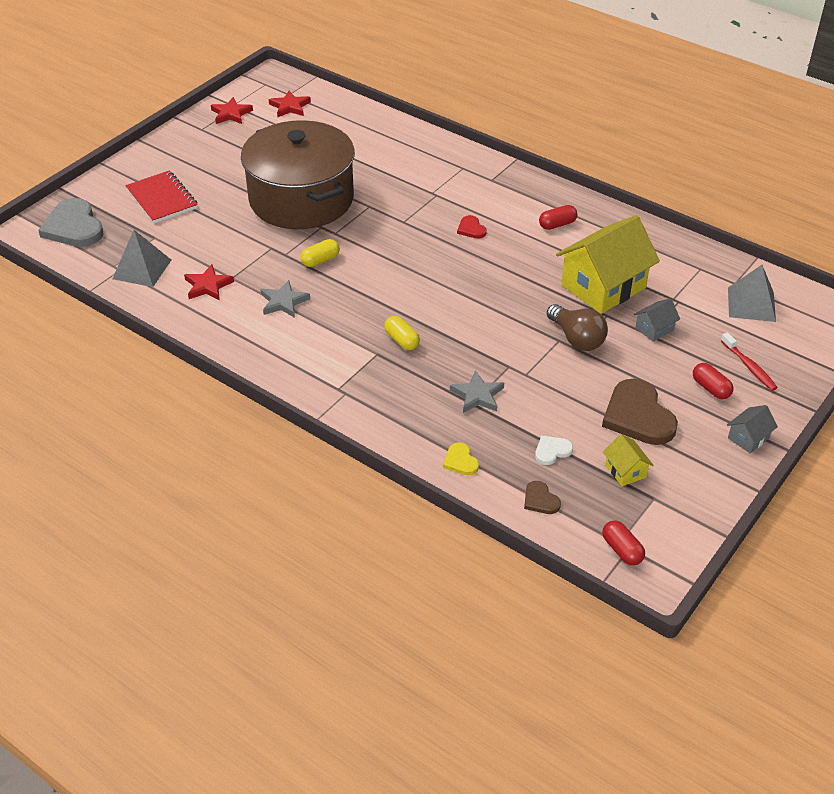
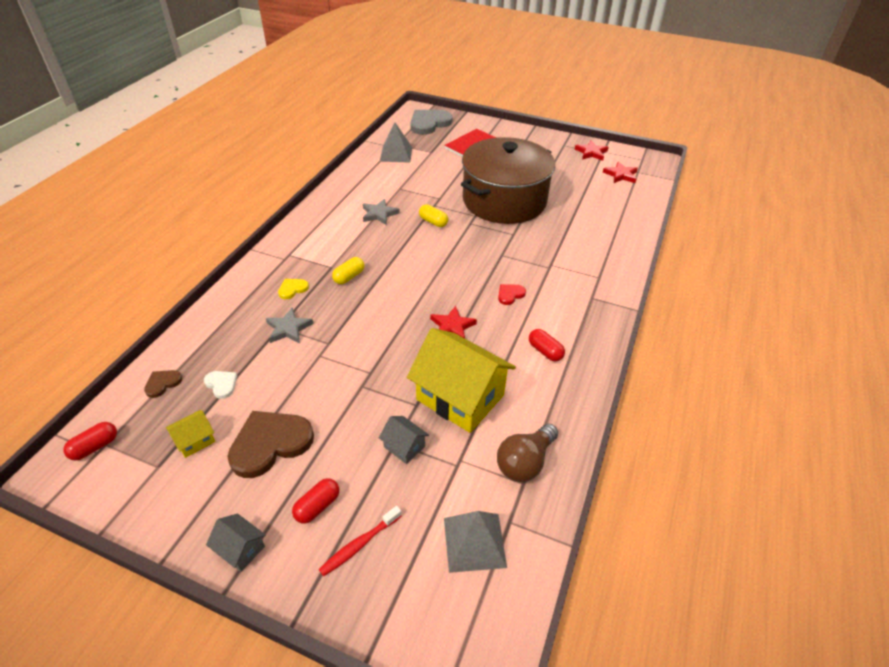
camera: 75 degrees right, 0 degrees up
red star [184,264,234,301] -> red star moved to [431,306,477,338]
yellow heart [443,442,479,475] -> yellow heart moved to [278,279,309,299]
brown light bulb [547,304,608,351] -> brown light bulb moved to [497,424,558,482]

